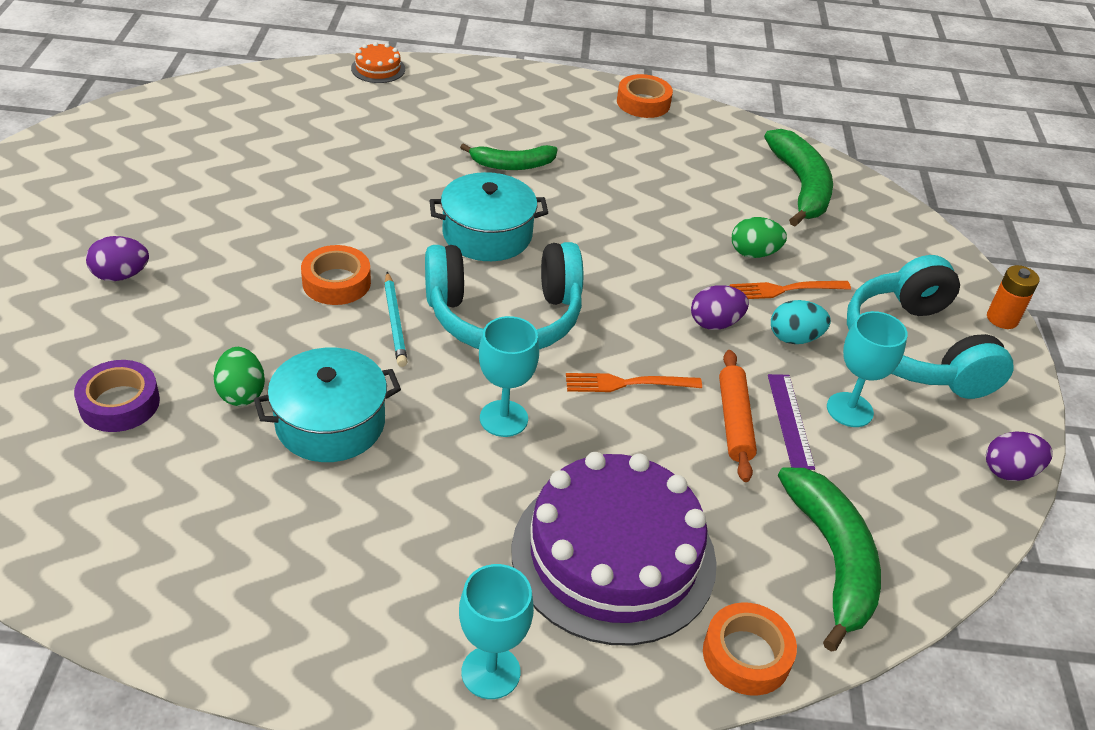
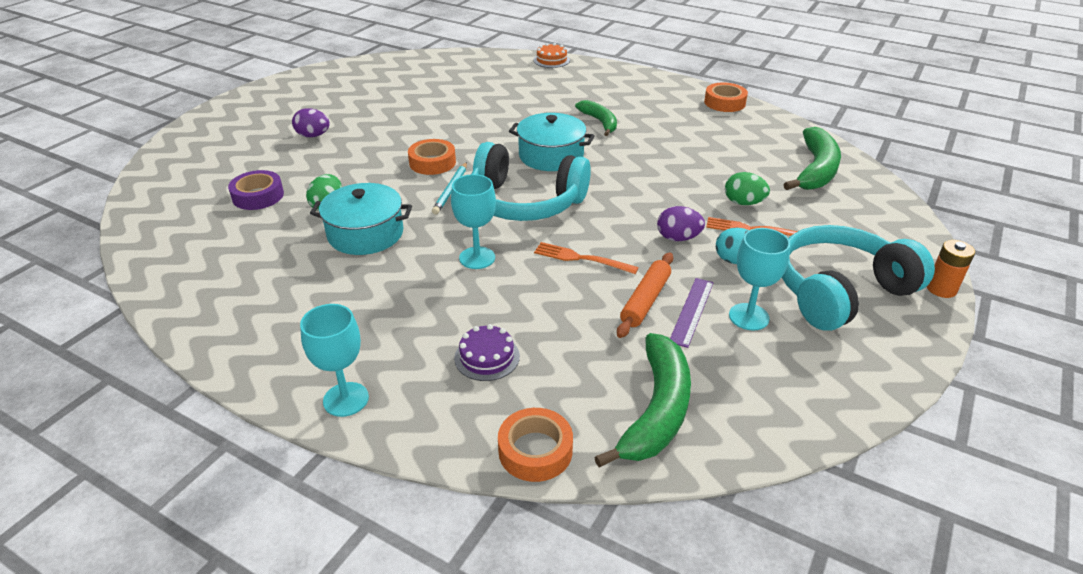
camera: 30 degrees right, 5 degrees down
green banana [460,144,557,170] -> green banana turned 135 degrees counterclockwise [575,100,617,136]
purple cake [512,452,717,645] -> purple cake [454,324,520,381], size x0.41
turquoise headphones [847,255,1013,399] -> turquoise headphones turned 45 degrees clockwise [782,225,935,331]
purple egg [986,431,1052,481] -> none

